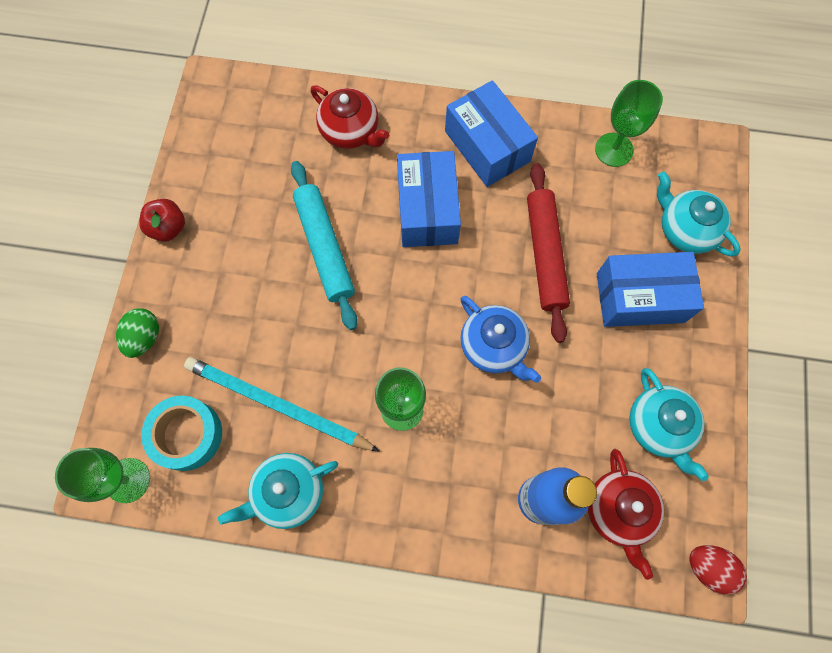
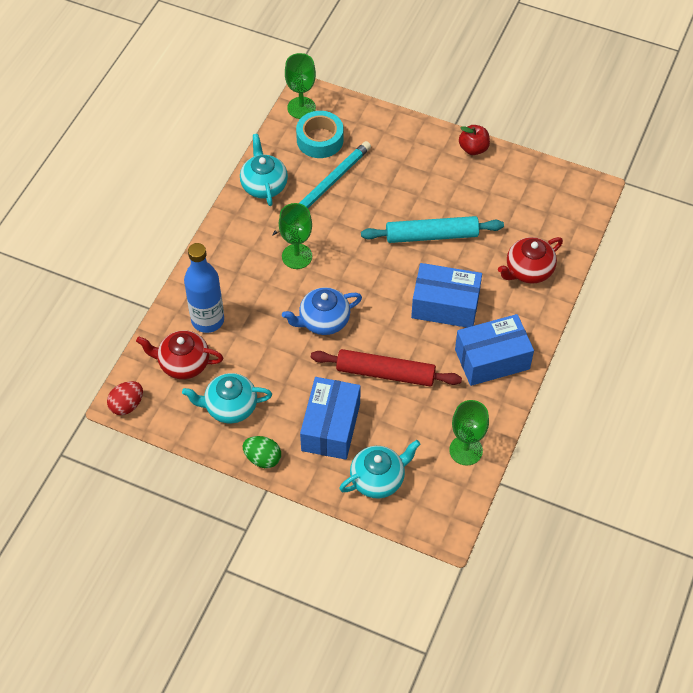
camera: 105 degrees right, 15 degrees down
green egg [116,308,159,358] -> green egg moved to [243,436,281,468]

